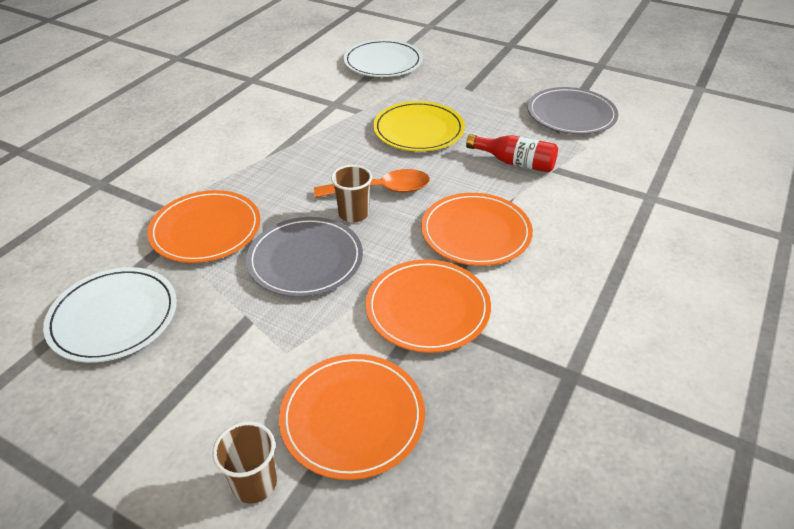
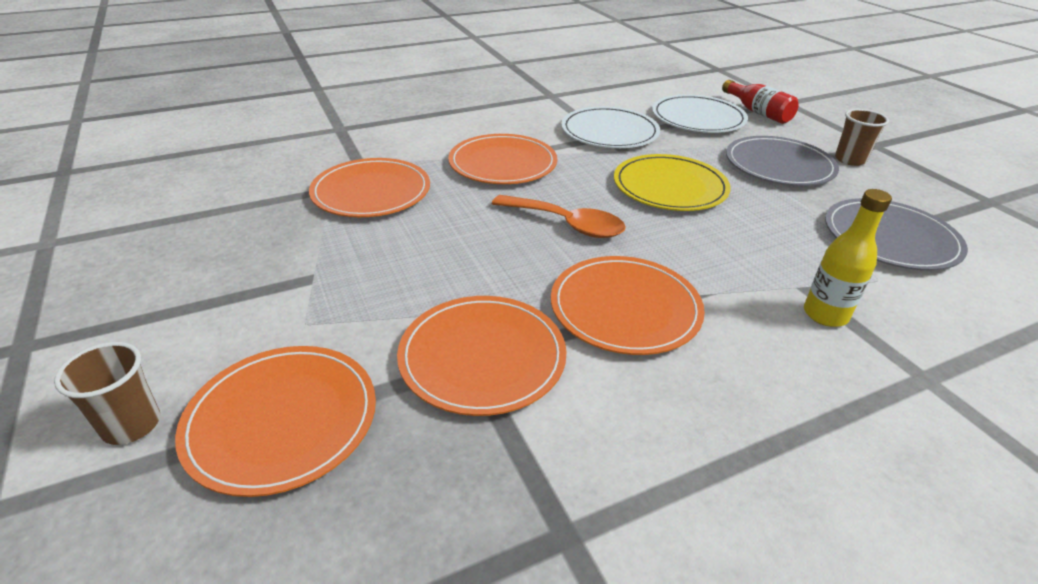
camera: 35 degrees right, 5 degrees down
white plate [43,267,177,363] -> white plate moved to [561,106,660,148]
grey plate [246,217,363,297] -> grey plate moved to [726,136,839,186]
brown cup [331,165,372,223] -> brown cup moved to [835,109,889,166]
red bottle [466,134,558,173] -> red bottle moved to [722,80,799,124]
none -> orange plate [448,134,557,184]
none -> yellow bottle [804,189,892,327]

